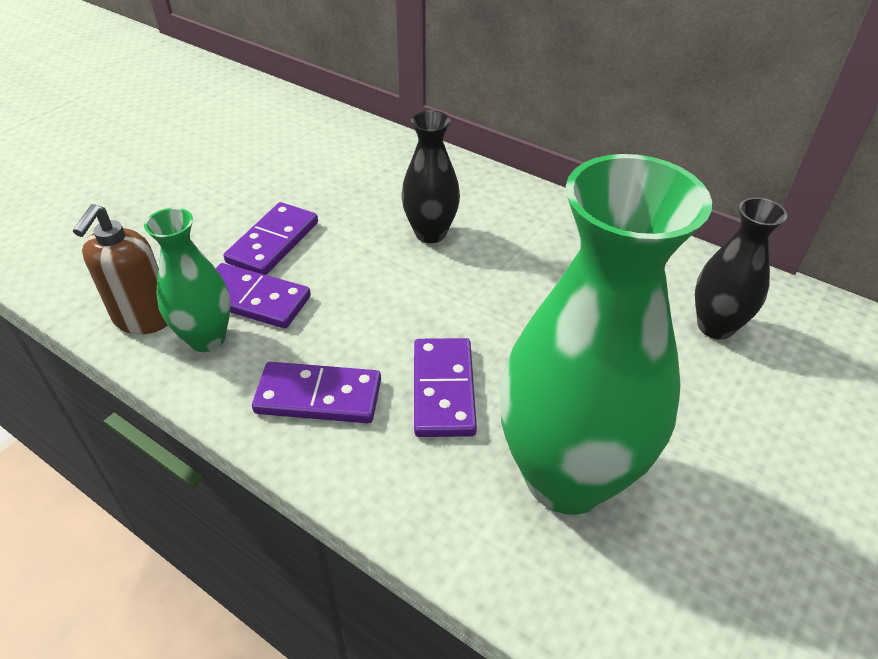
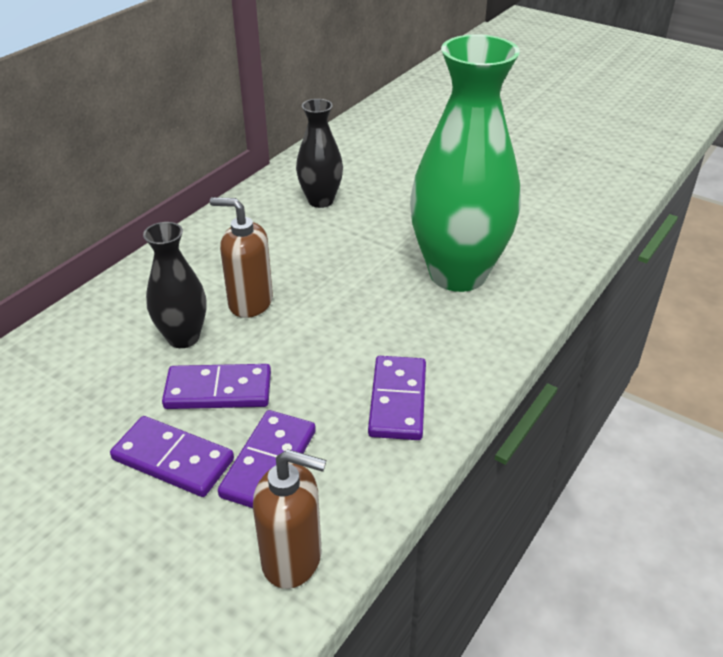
camera: 90 degrees left, 5 degrees down
green vase [144,208,231,352] -> none
purple domino [414,338,477,437] -> purple domino moved to [162,364,271,409]
none -> brown soap dispenser [210,197,273,318]

